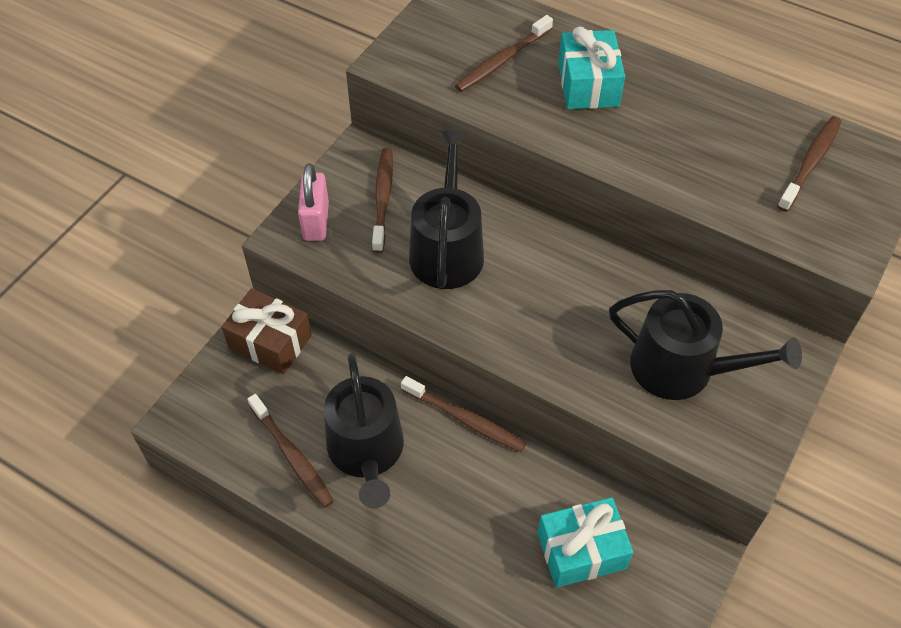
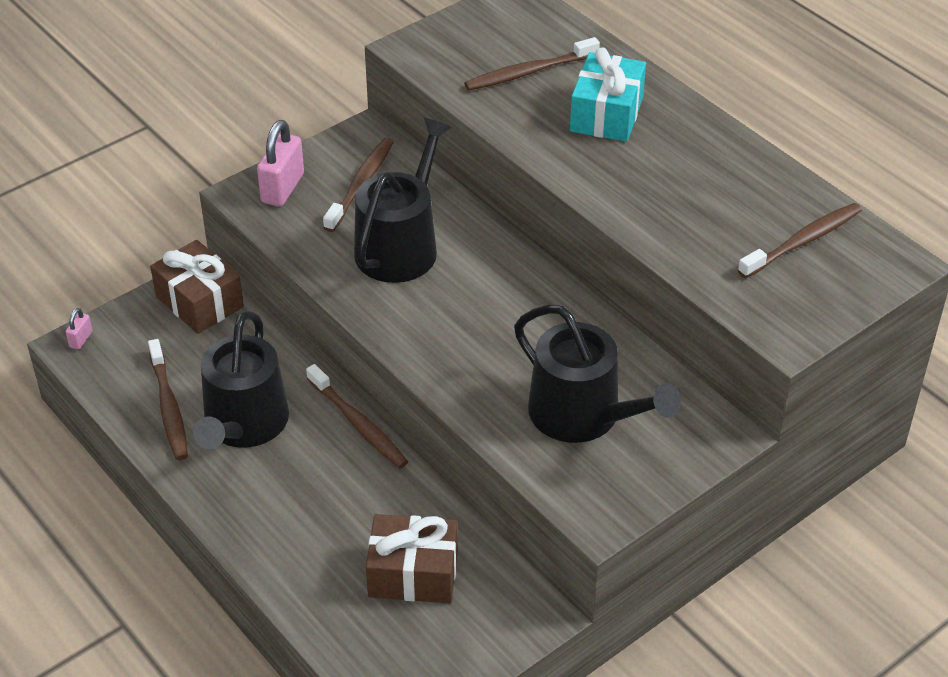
camera: 20 degrees right, 10 degrees down
turquoise gift [538,497,634,588] -> brown gift [366,514,458,603]
none -> pink padlock [66,308,92,350]

